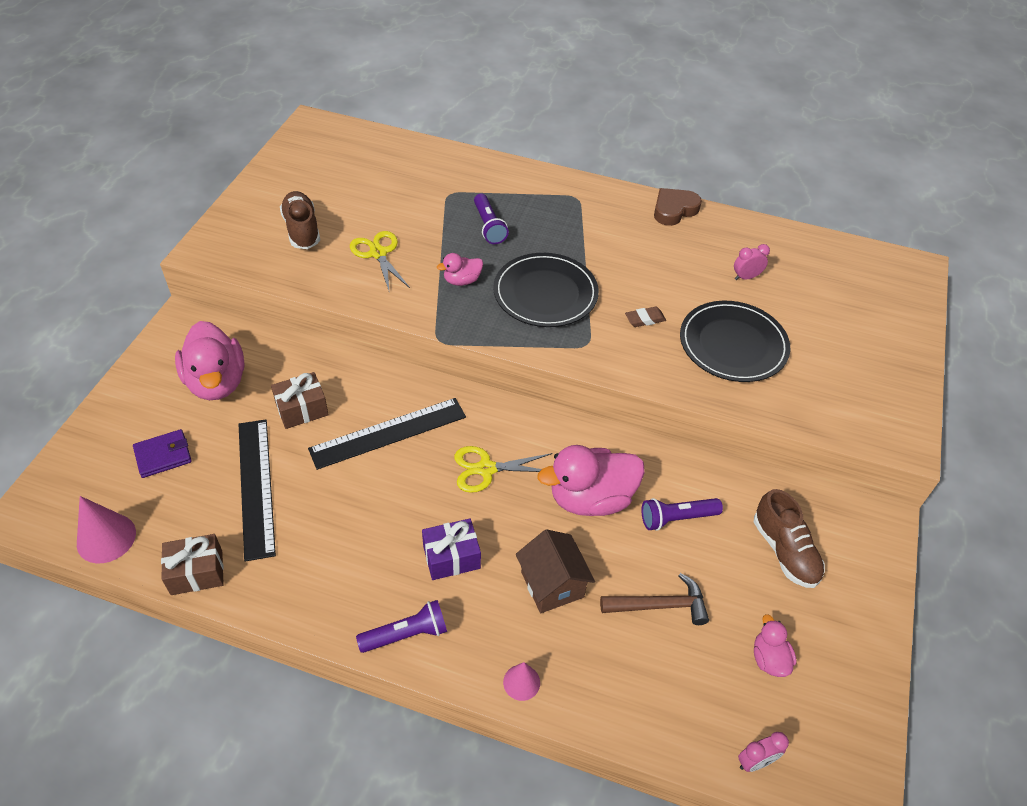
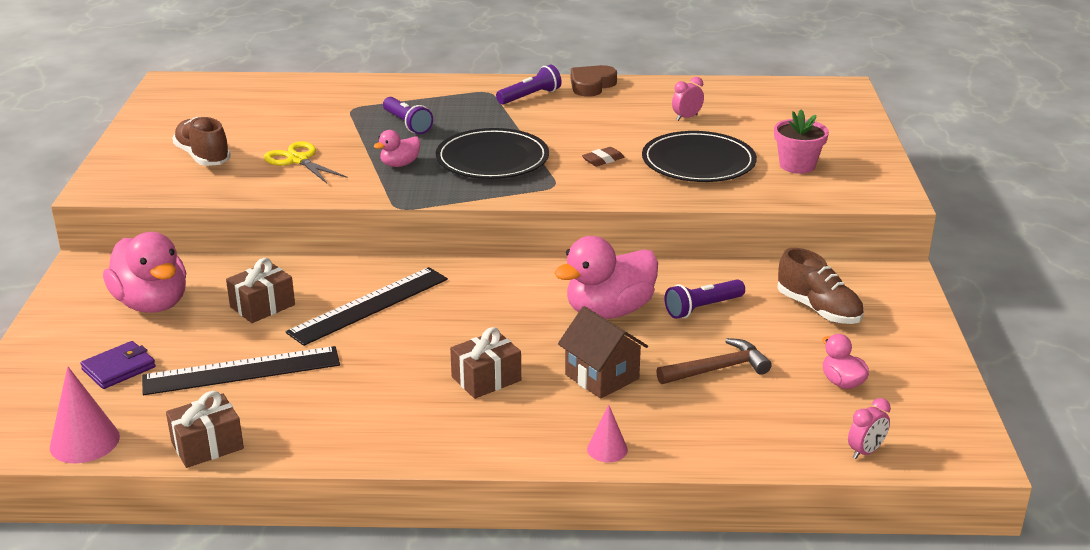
camera: 15 degrees left, 20 degrees down
black ruler [239,420,276,562] -> black ruler turned 75 degrees counterclockwise [142,346,340,395]
purple flashlight [356,600,447,653] -> purple flashlight moved to [496,65,561,104]
purple gift [422,518,481,580] -> brown gift [450,327,521,399]
yellow scissors [454,446,552,493] -> none
none -> pink flower pot [774,110,829,174]

